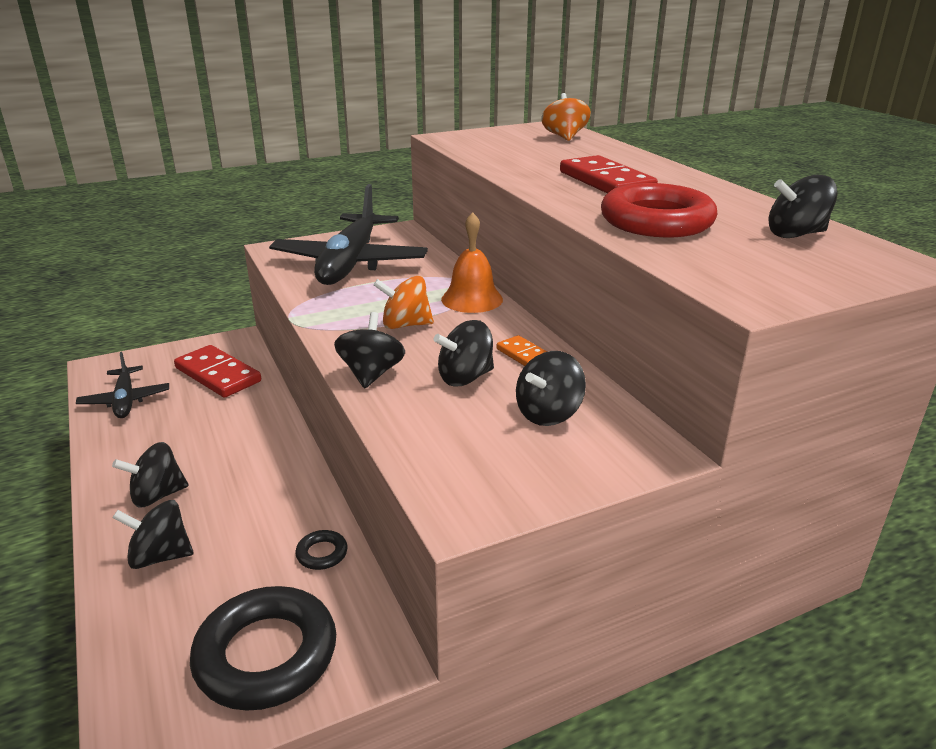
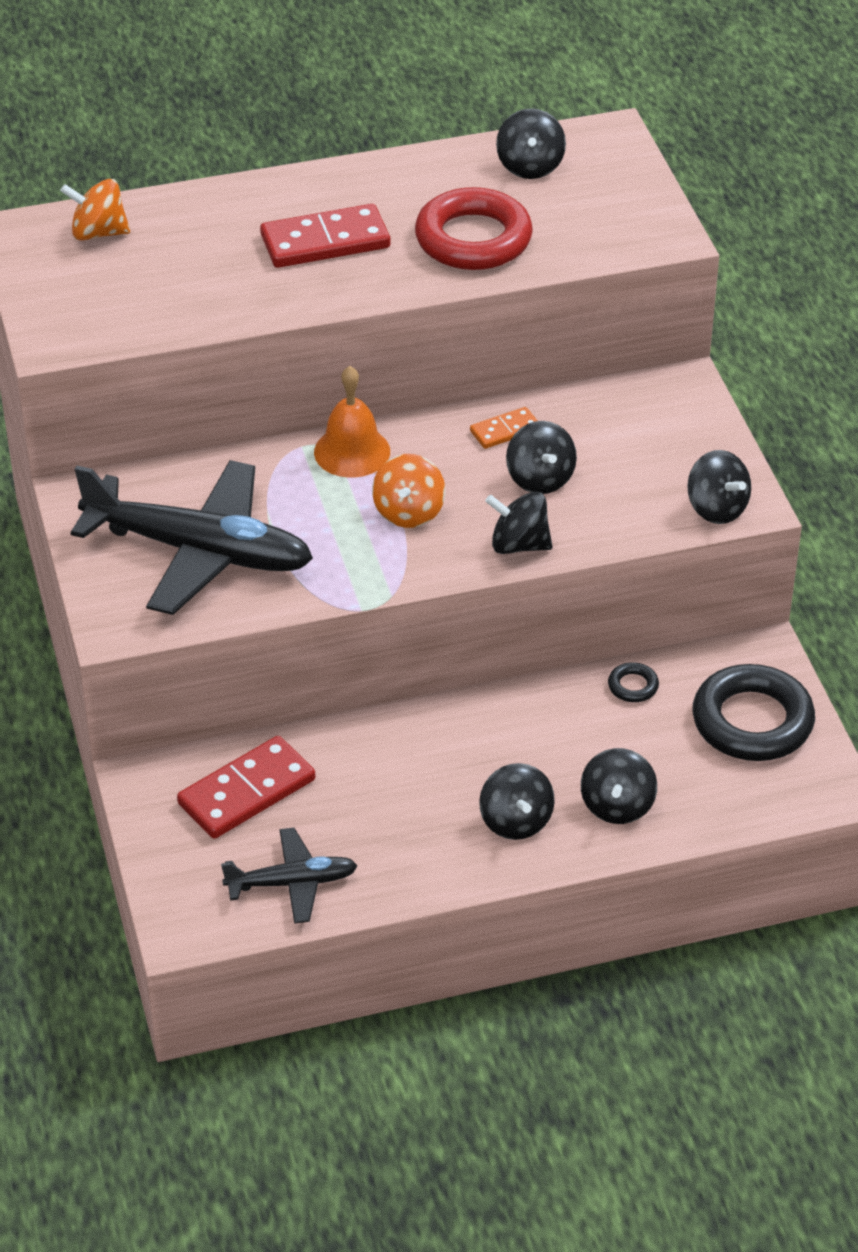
camera: 80 degrees left, 15 degrees up
black spinning top [516,351,586,426] -> black spinning top moved to [687,450,751,524]

